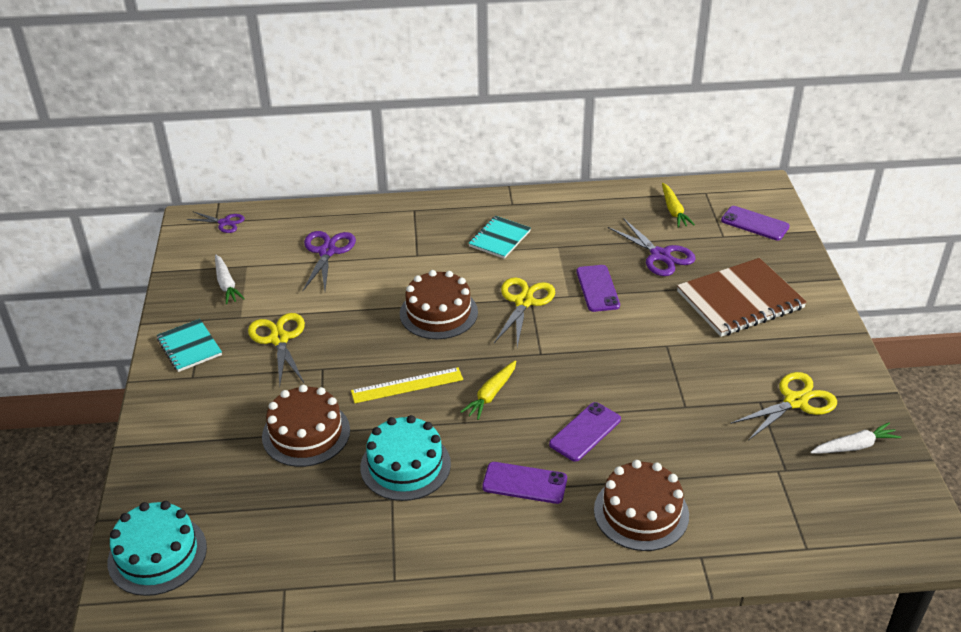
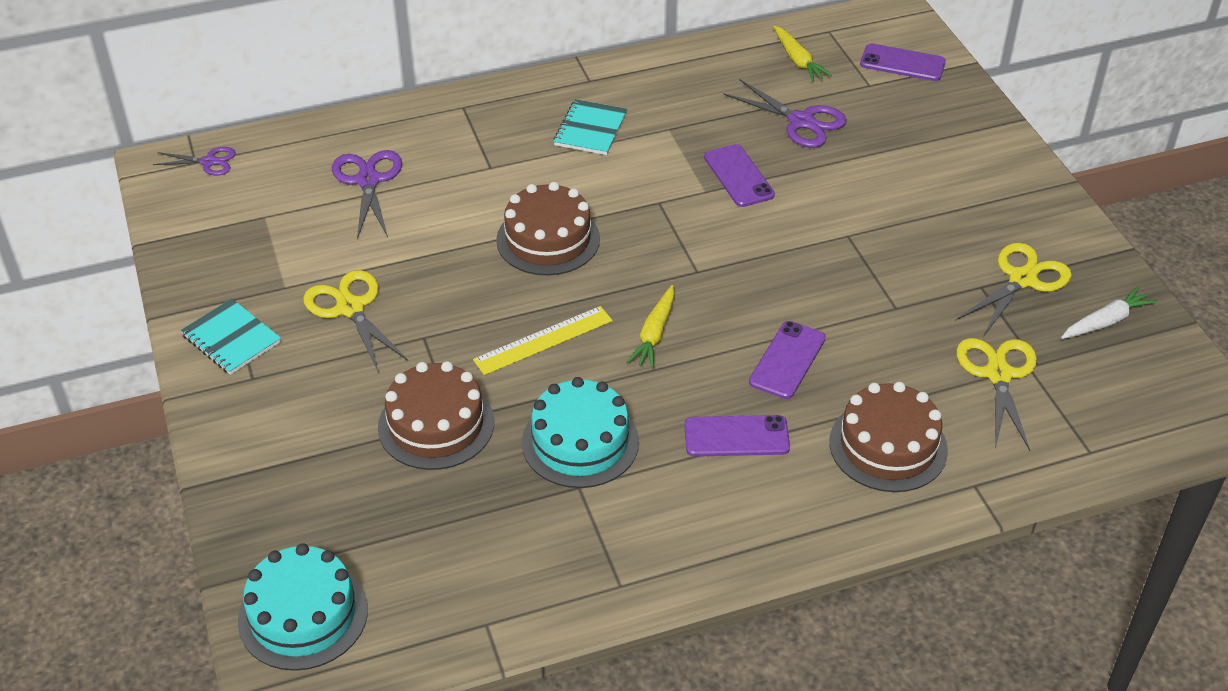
camera: 15 degrees left, 5 degrees up
white carrot [215,254,245,304] -> none
yellow scissors [494,277,555,347] -> yellow scissors moved to [956,338,1037,451]
brown notebook [677,258,807,337] -> none

